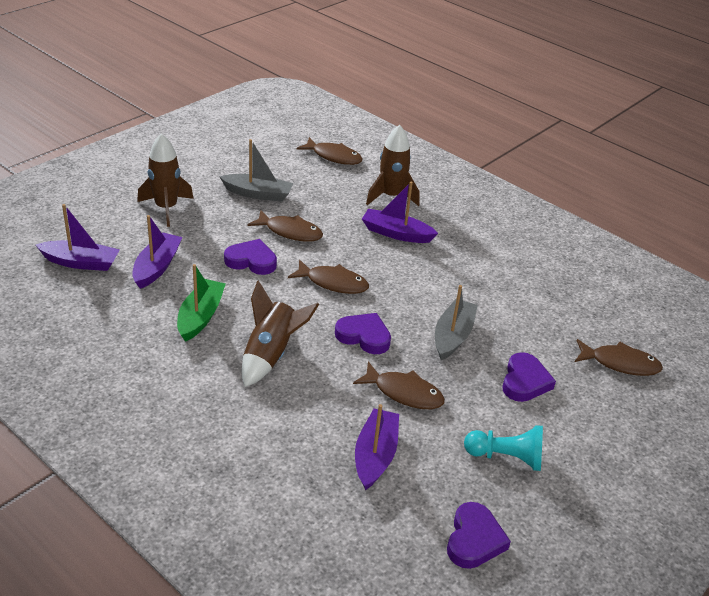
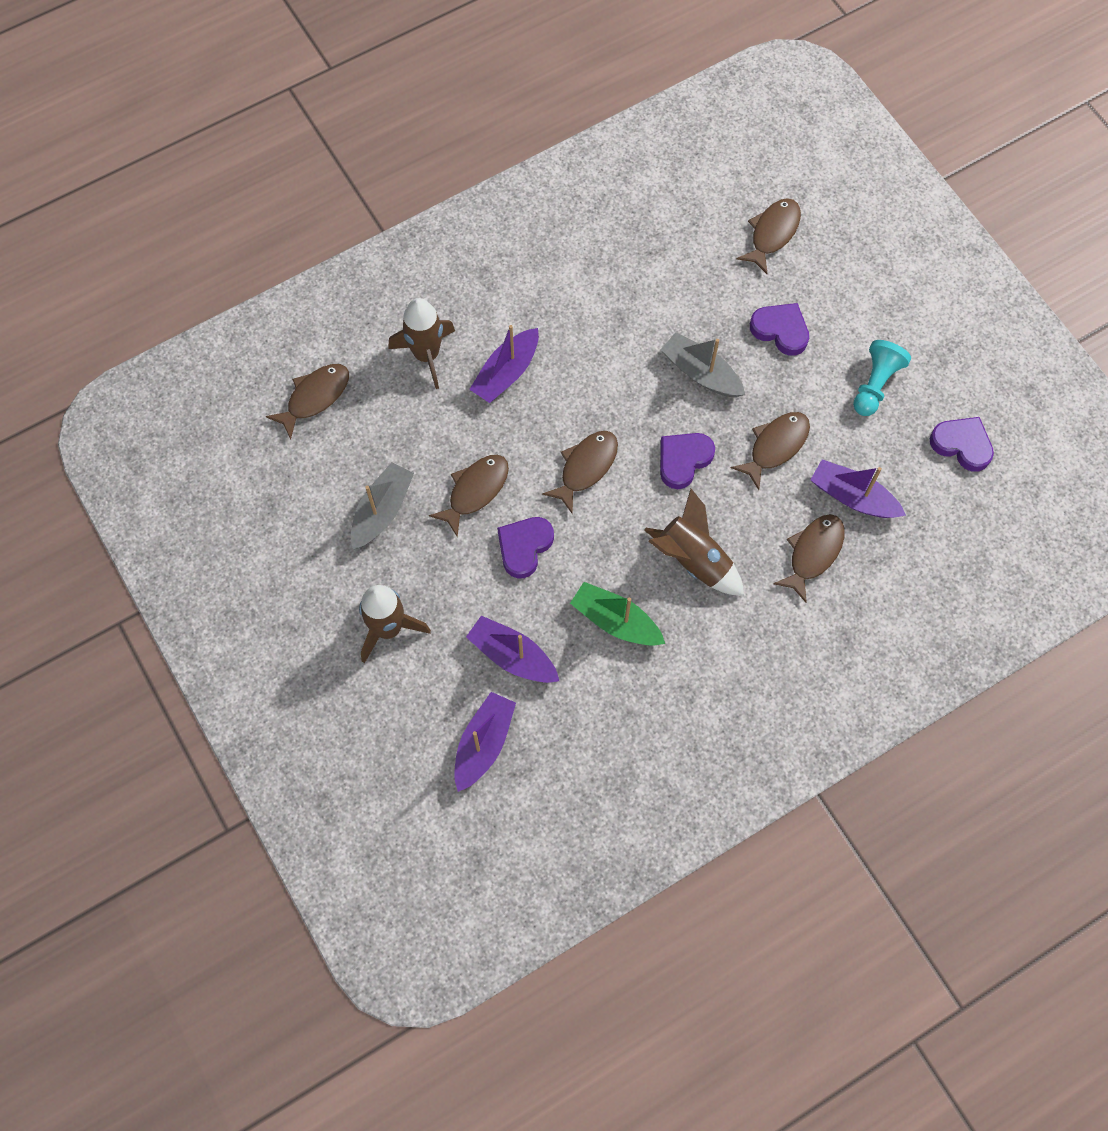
camera: 70 degrees left, 30 degrees up
none -> brown fish [773,514,845,603]

